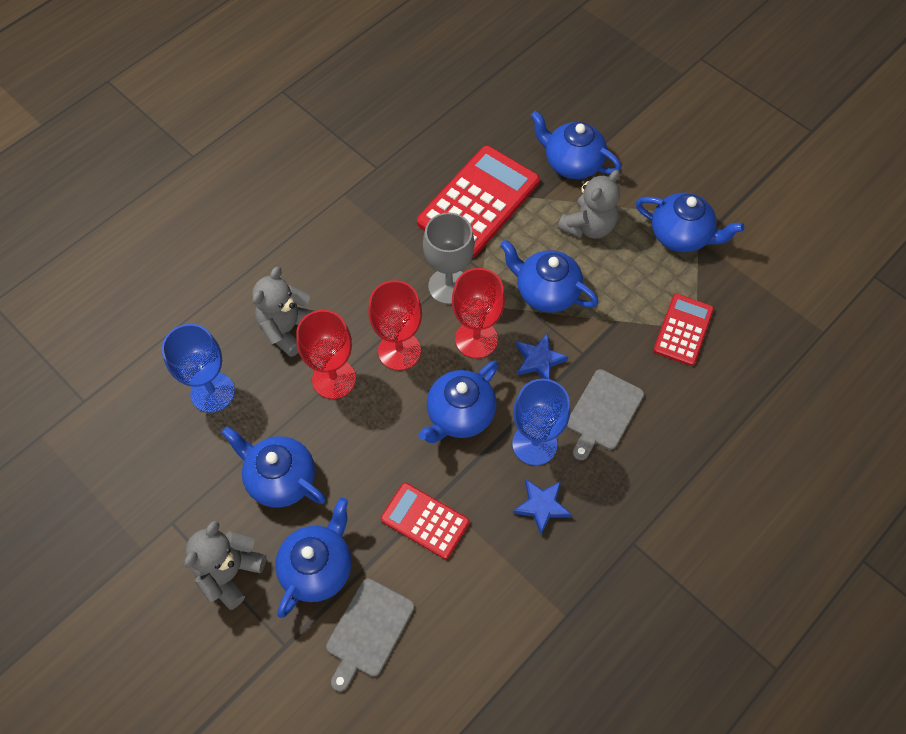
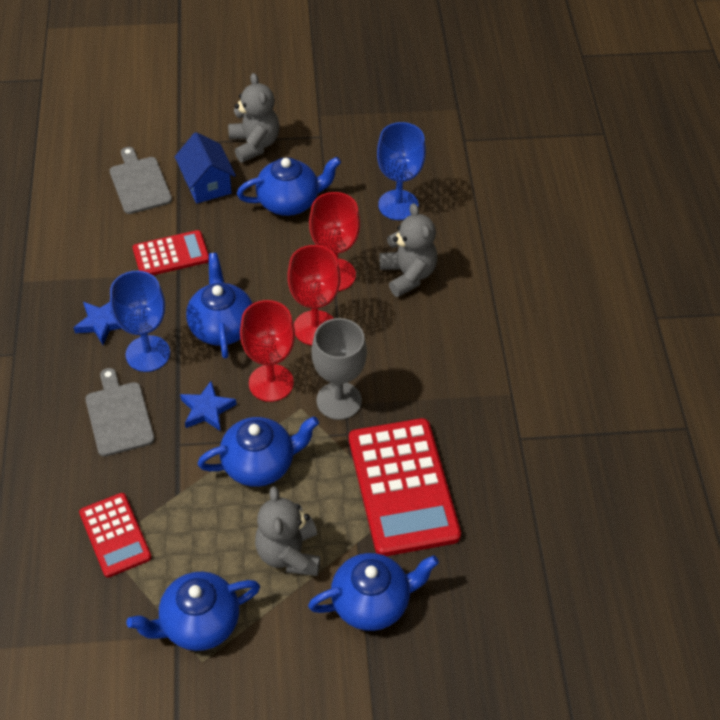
camera: 130 degrees right, 10 degrees down
blue teapot [275,497,351,618] -> blue house [175,132,236,204]

